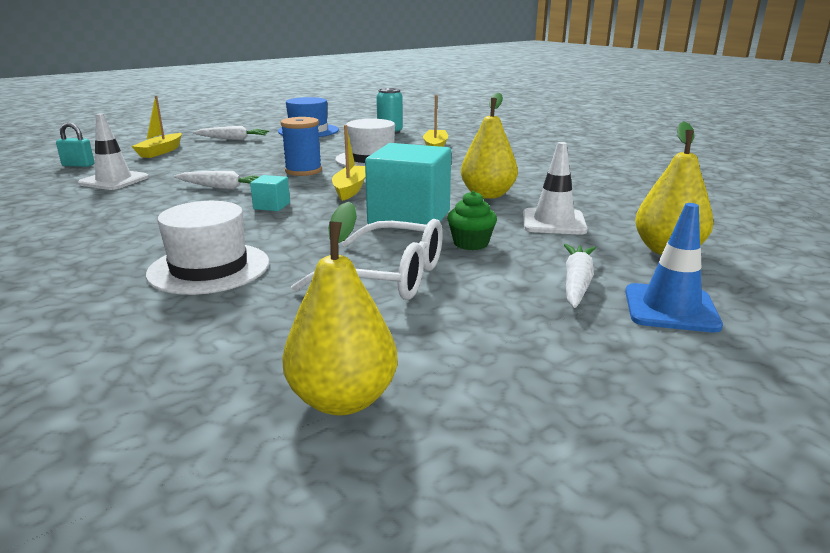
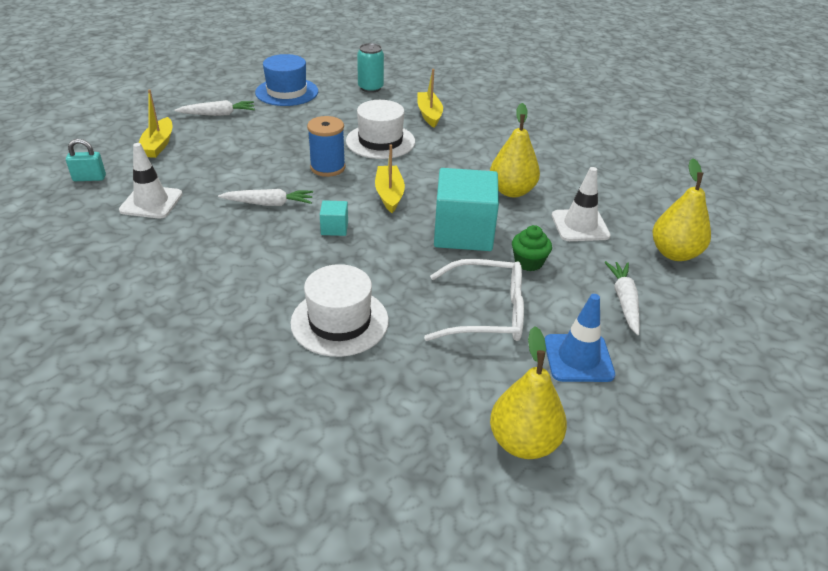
camera: 15 degrees left, 15 degrees up
blue traffic cone [625,203,723,332] -> blue traffic cone moved to [545,294,615,382]

